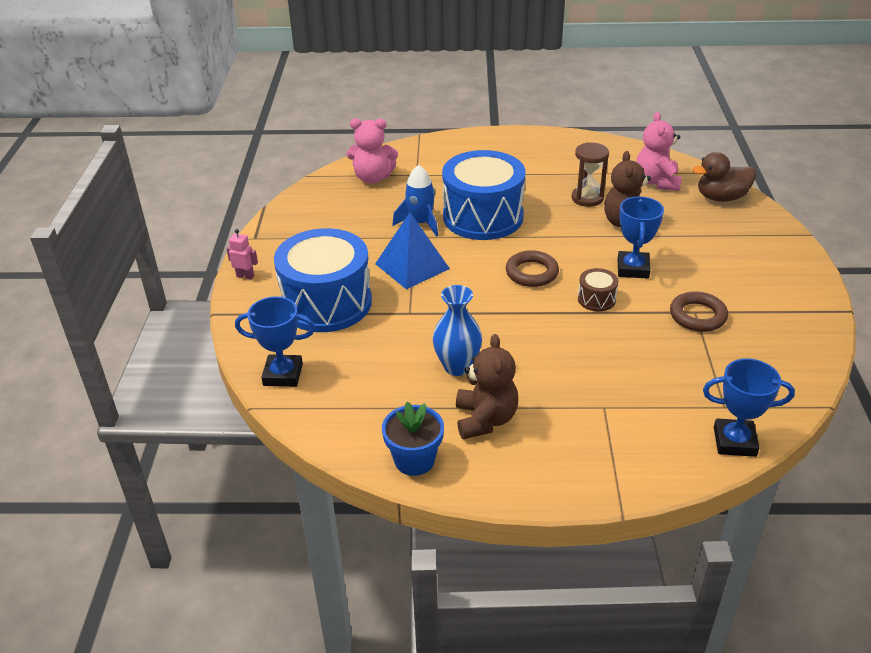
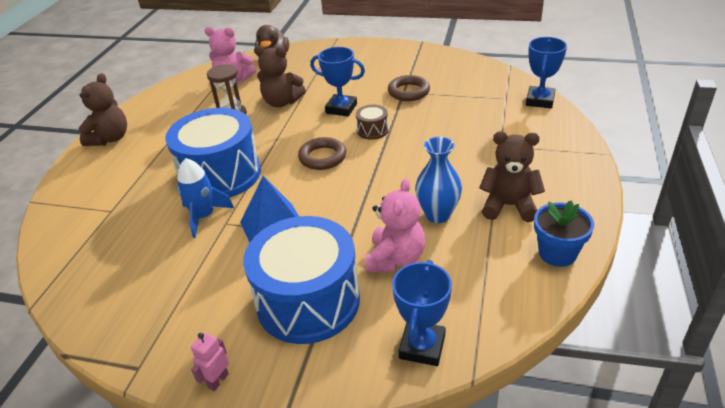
camera: 75 degrees left, 0 degrees up
pink teddy bear [347,118,398,183] -> pink teddy bear moved to [365,178,425,272]
none -> brown teddy bear [79,73,127,146]

